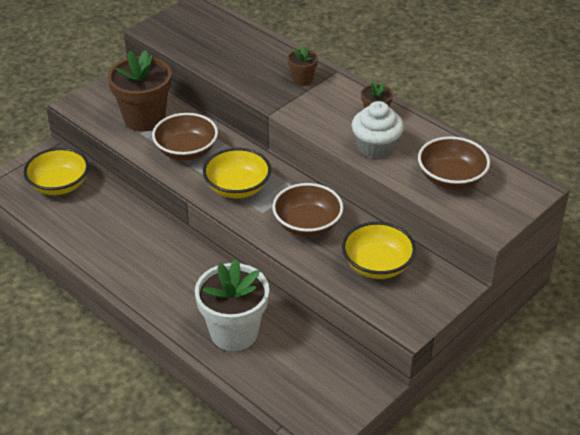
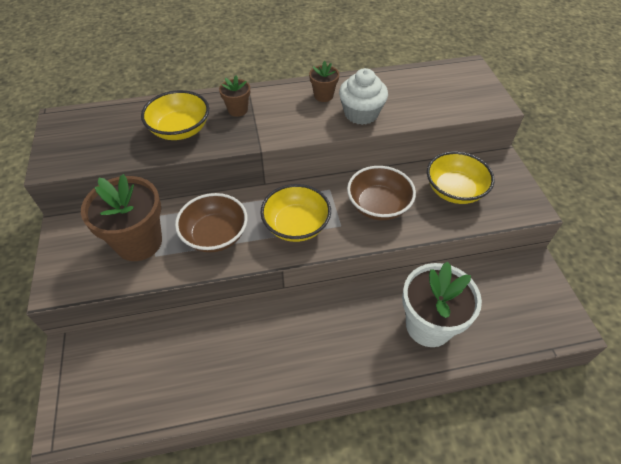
camera: 55 degrees left, 10 degrees up
yellow bowl [24,148,89,195] -> yellow bowl moved to [141,90,209,140]
brown bowl [418,136,490,189] -> none

